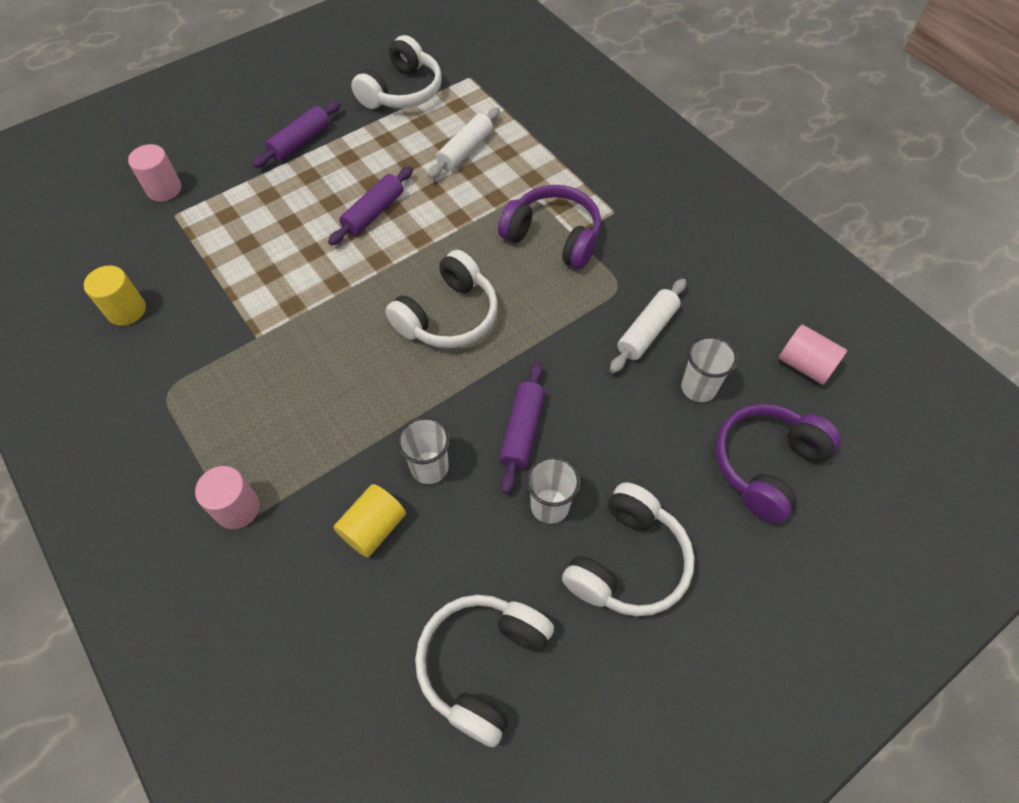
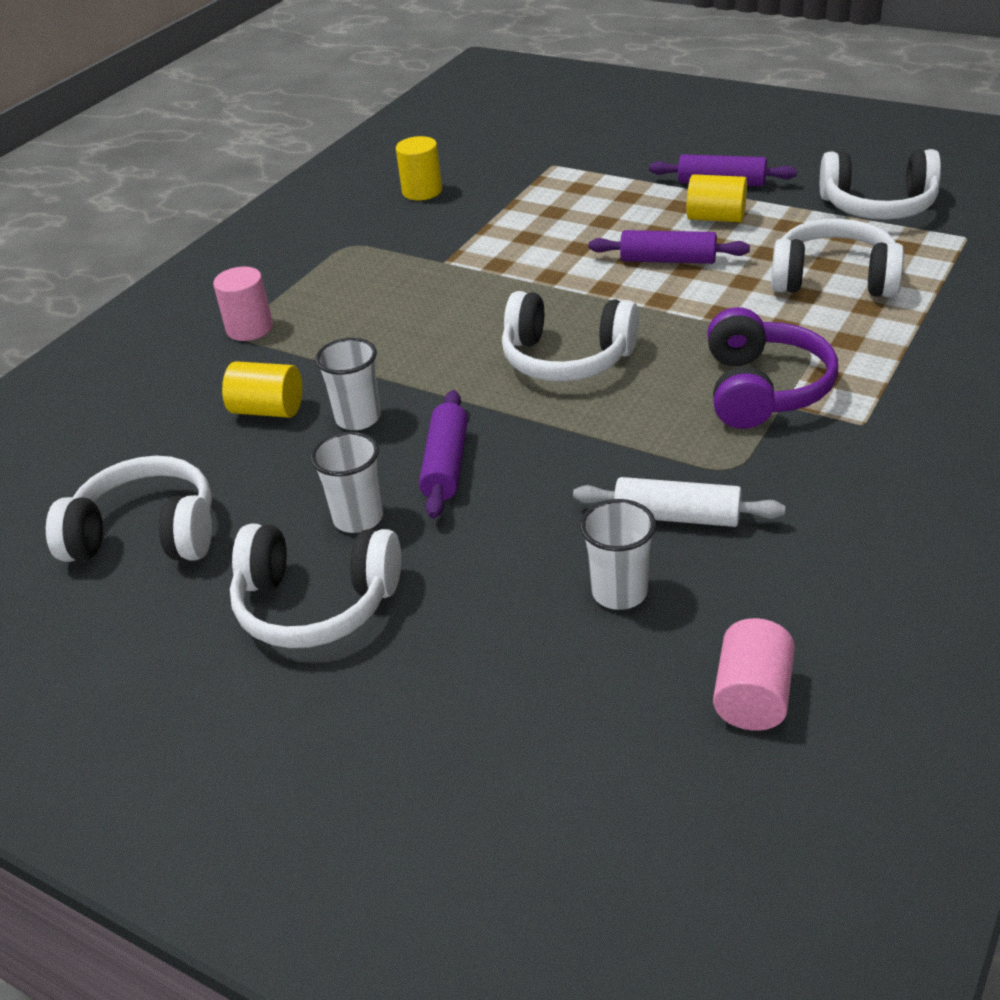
camera: 70 degrees right, 20 degrees down
pink cylinder [128,144,182,202] -> none
white rolling pin [428,107,500,179] -> white headphones [771,219,904,298]
purple rolling pin [499,362,545,494] -> purple rolling pin turned 75 degrees counterclockwise [419,390,468,518]
purple headphones [715,404,841,524] -> none
none -> yellow cylinder [687,174,747,222]

